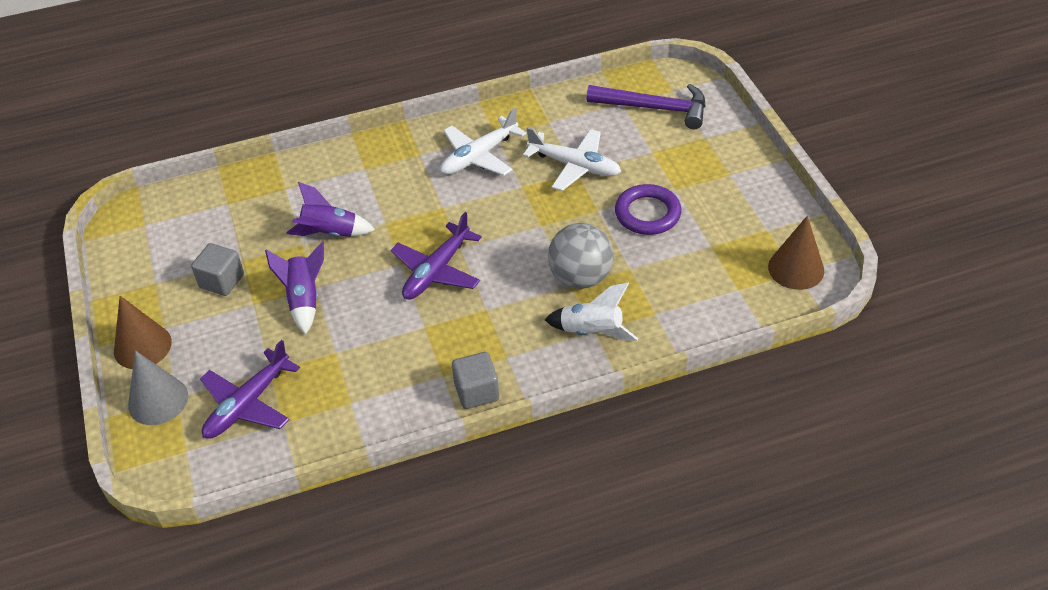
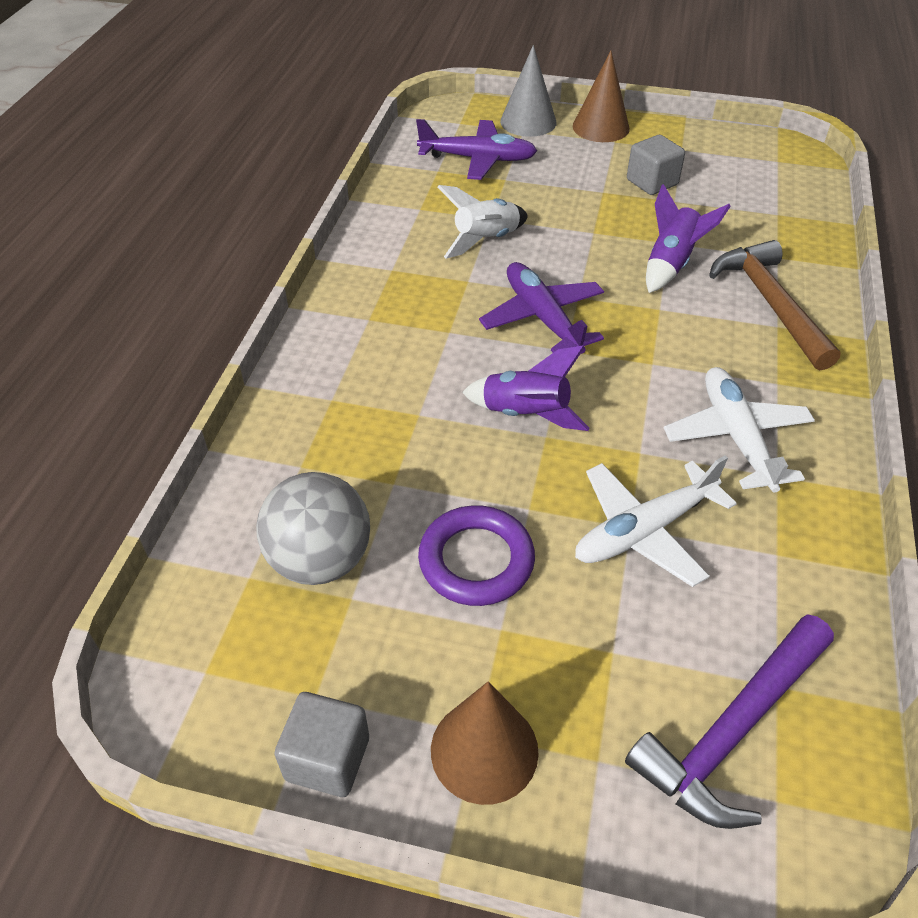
camera: 120 degrees right, 0 degrees up
purple plane [200,340,300,439] -> purple plane turned 120 degrees clockwise [416,119,537,180]
purple rocket [265,242,324,334] -> purple rocket moved to [462,345,590,431]
grey cube [452,352,499,409] -> grey cube moved to [274,692,369,797]
white rocket [545,283,638,341] -> white rocket moved to [438,185,528,259]
grey ball [548,223,614,289] -> grey ball moved to [256,472,370,585]
brown cone [768,216,824,290] -> brown cone moved to [431,681,539,805]
none -> brown hammer [709,240,840,370]

